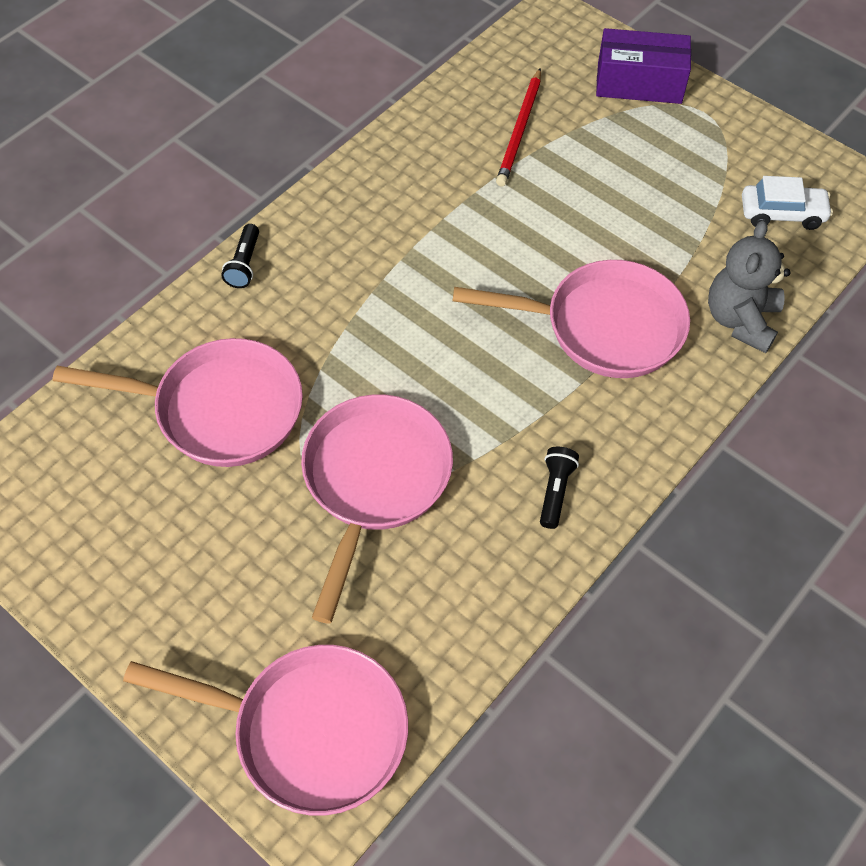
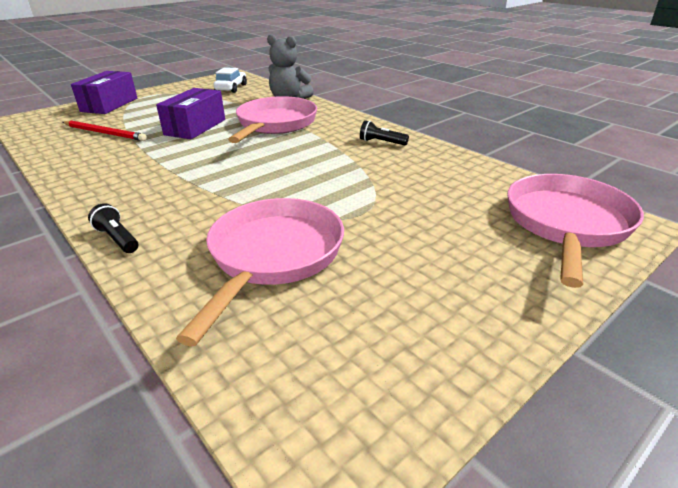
camera: 80 degrees left, 25 degrees down
black flashlight [221,224,259,288] -> black flashlight turned 150 degrees counterclockwise [88,203,138,253]
pink pan [301,394,453,624] -> none
none -> purple box [156,88,225,139]

